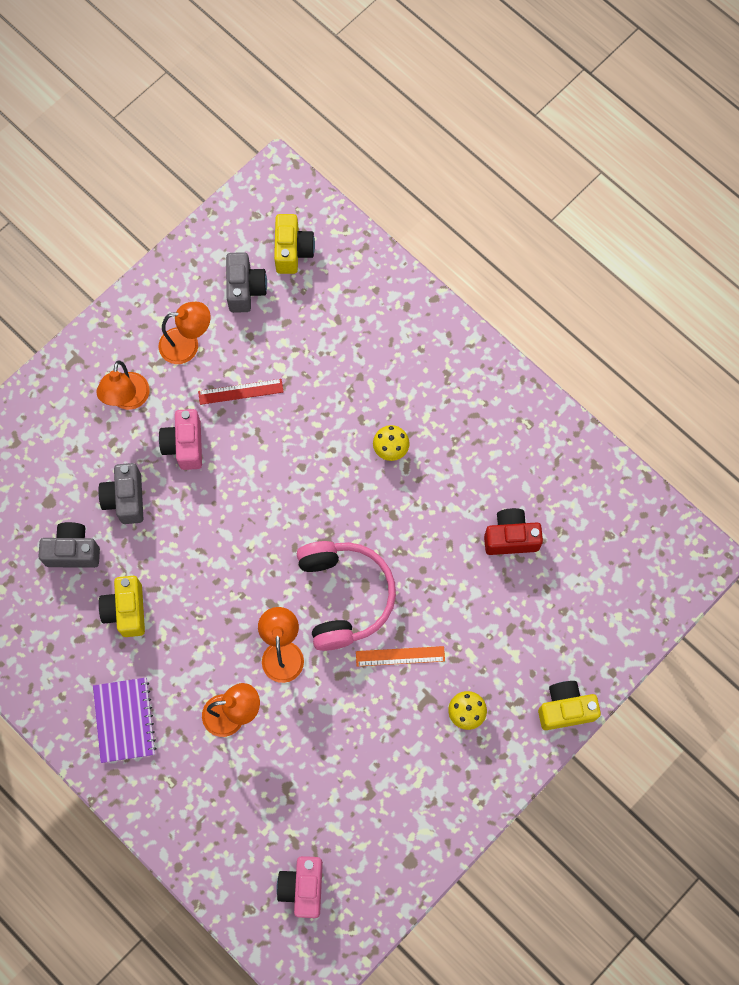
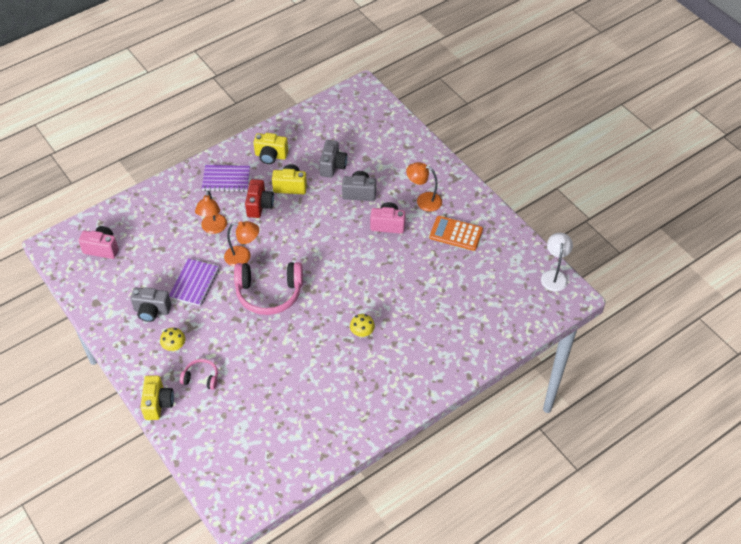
camera: 100 degrees right, 20 degrees down
orange lamp [159,302,211,364] -> orange calculator [429,216,483,251]
red ruler [198,379,283,405] -> none
grey camera [226,252,267,313] -> grey camera moved to [130,287,171,322]
yellow camera [274,214,315,274] -> yellow camera moved to [253,133,288,164]
orange ruler [356,646,445,666] -> none
red camera [484,508,543,555] -> red camera moved to [245,179,274,218]
none -> purple notebook [169,258,219,306]
none -> pink headphones [180,359,218,390]
none -> white lamp [541,233,573,292]

